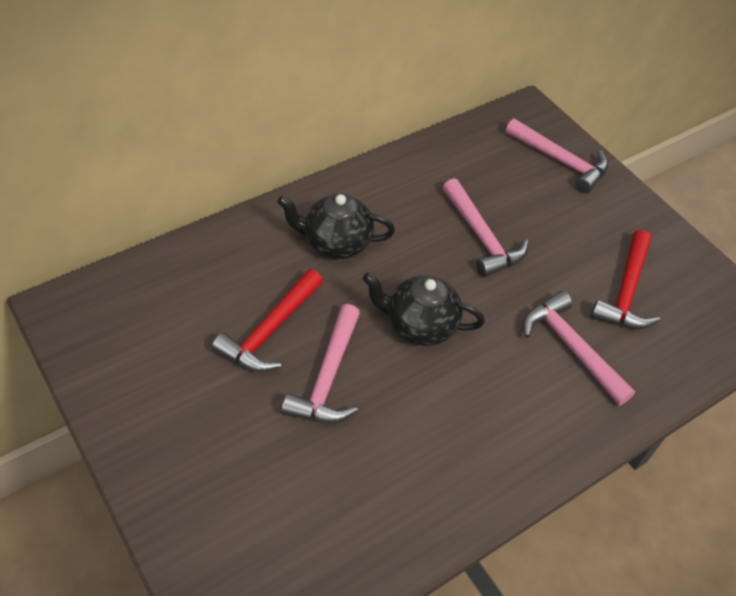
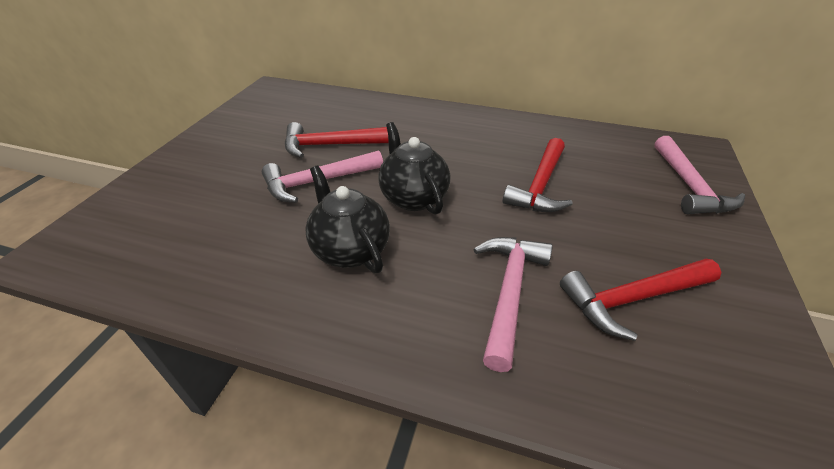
camera: 55 degrees right, 10 degrees down
black teapot [277,193,395,259] -> black teapot moved to [305,166,390,273]
pink hammer [443,178,528,277] -> red hammer [502,138,573,212]

